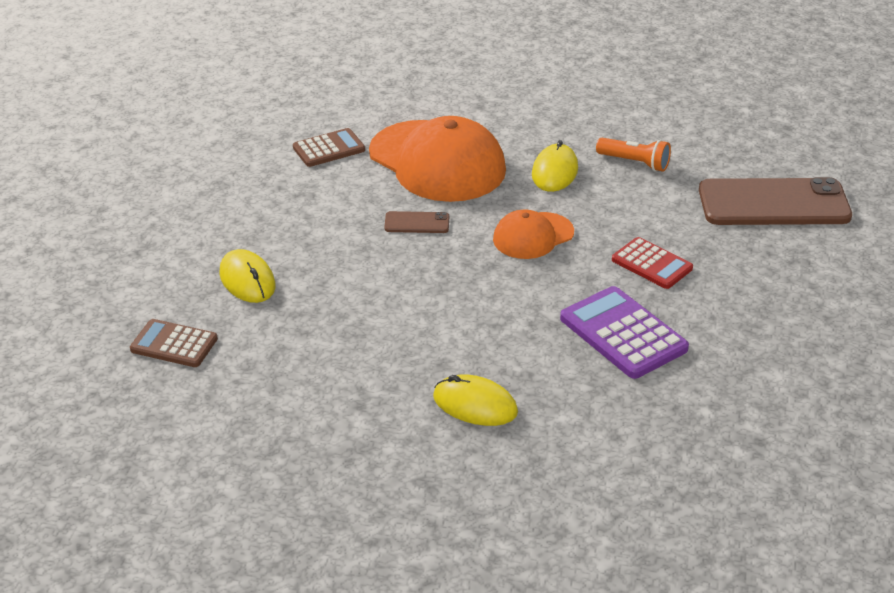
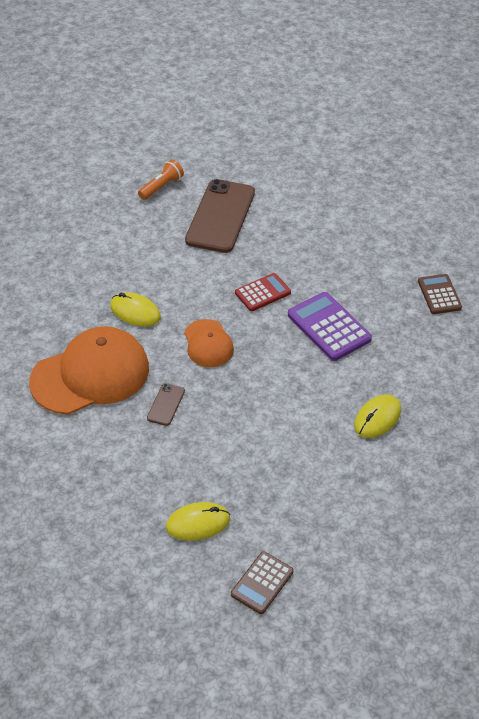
camera: 75 degrees left, 10 degrees up
brown calculator [293,128,365,167] -> brown calculator moved to [418,274,462,314]
purple calculator [560,286,689,379] -> purple calculator turned 75 degrees clockwise [288,292,372,361]
orange flashlight [596,138,671,172] -> orange flashlight moved to [138,159,184,200]

